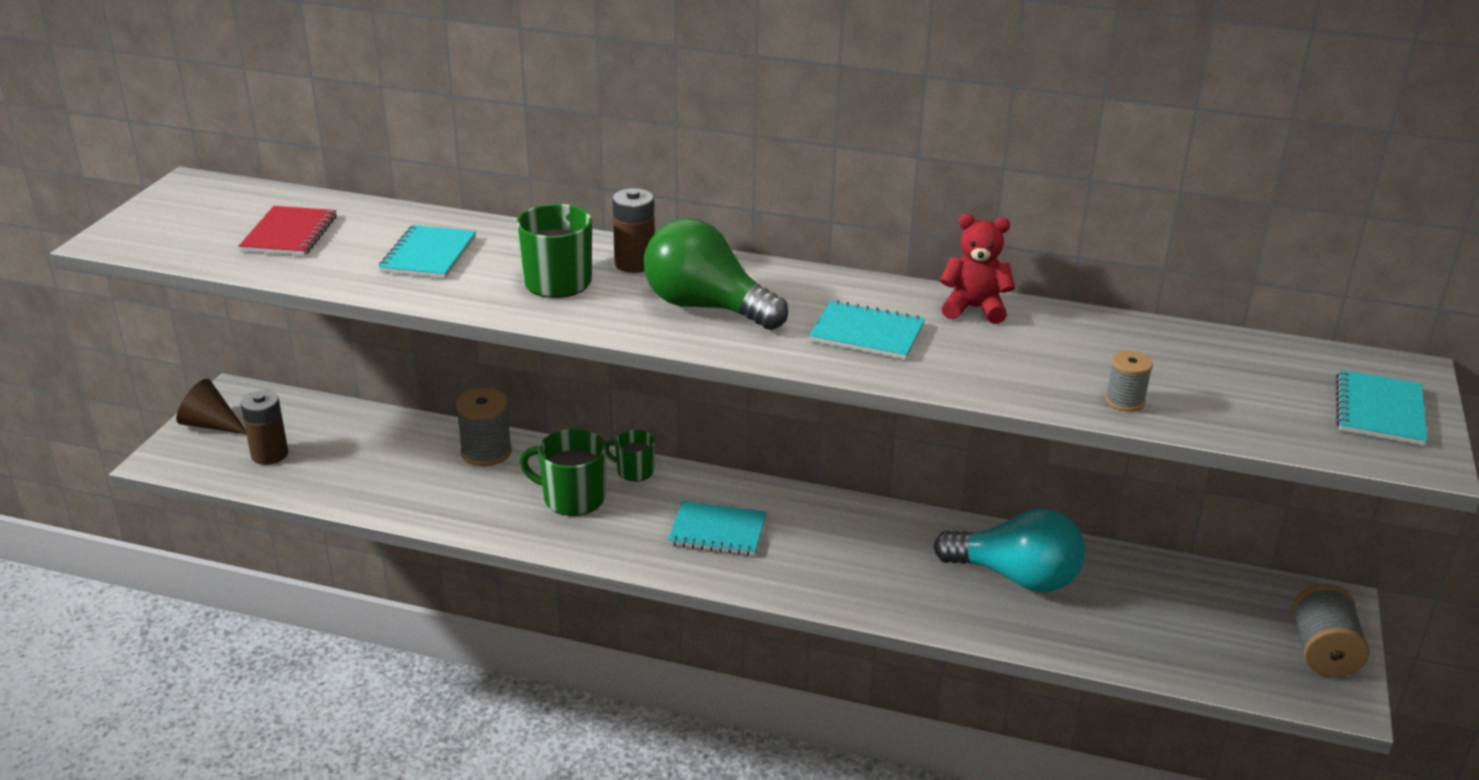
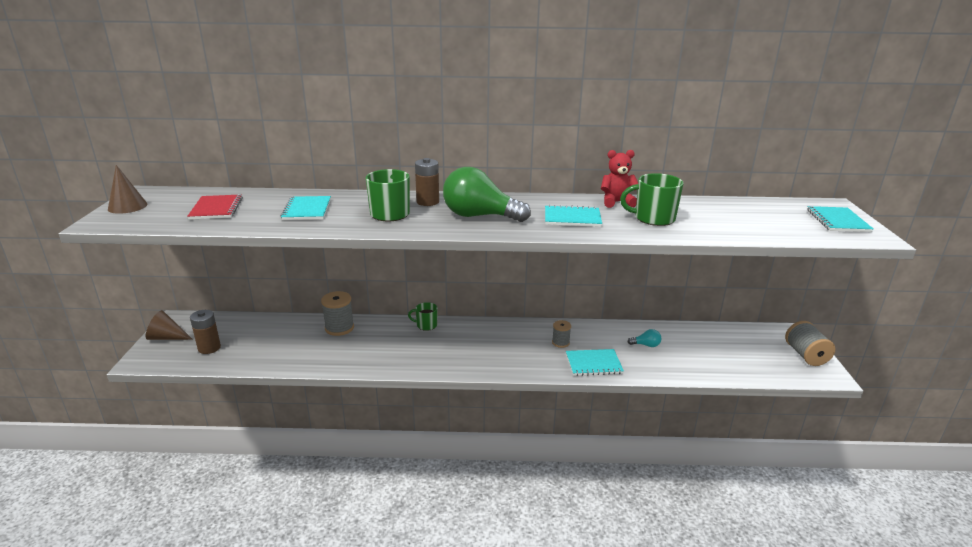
camera: 15 degrees left, 5 degrees down
green mug [520,429,606,516] -> green mug moved to [620,173,684,226]
turquoise notebook [668,501,767,556] -> turquoise notebook moved to [566,349,624,376]
turquoise light bulb [934,509,1085,592] -> turquoise light bulb [627,329,661,347], size x0.42
grey spool [1105,351,1153,412] -> grey spool moved to [552,320,571,348]
none -> brown cone [108,165,148,214]

